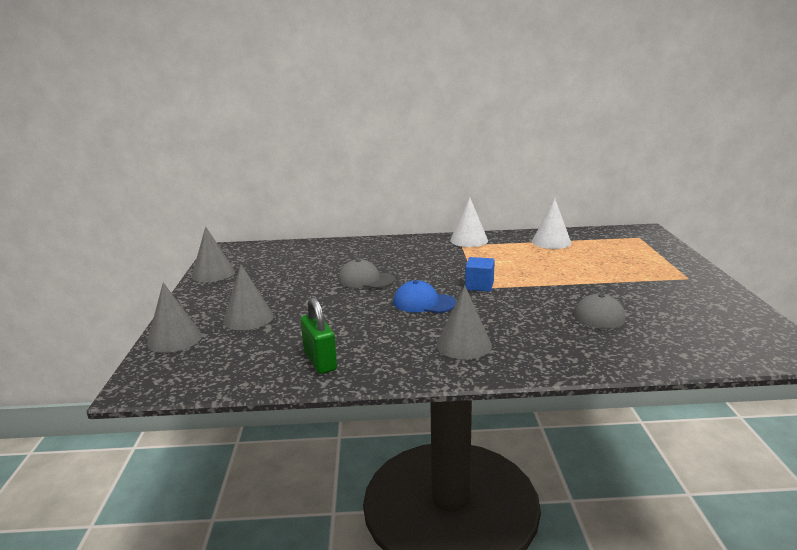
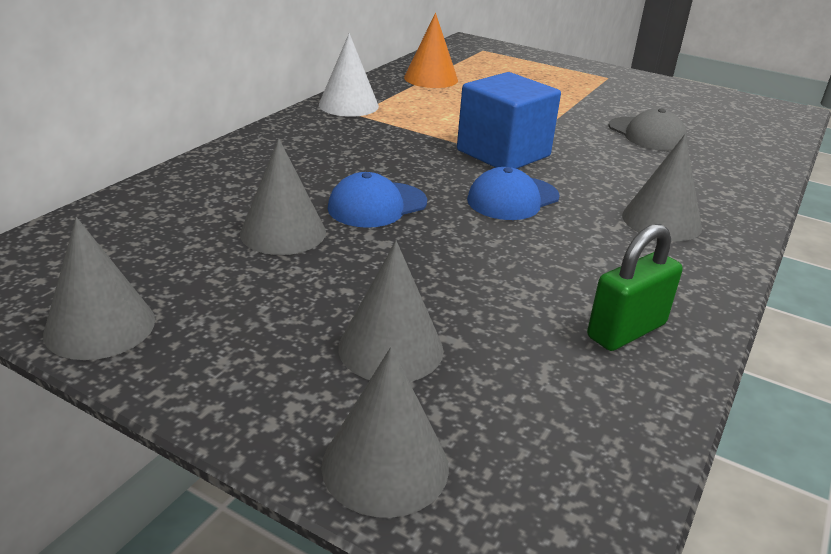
camera: 60 degrees left, 10 degrees up
green padlock [301,297,337,374] -> green padlock turned 45 degrees counterclockwise [587,224,683,351]
grey cap [338,259,395,289] -> blue cap [328,172,427,228]
blue cube [465,257,495,292] -> blue cube [457,72,561,169], size x1.80
white cone [532,198,571,249] -> orange cone [404,13,458,88]
none -> grey cone [240,138,326,255]

